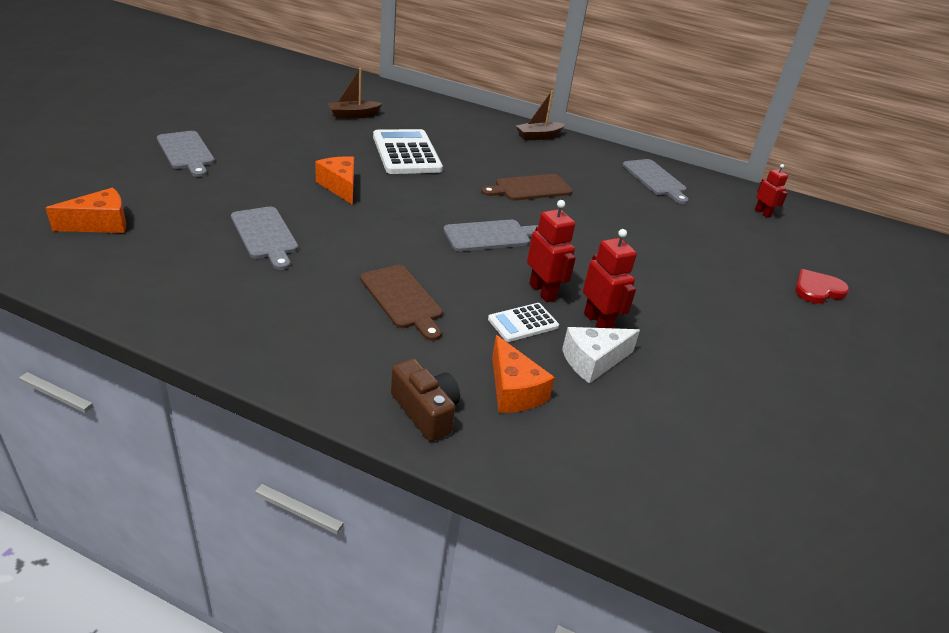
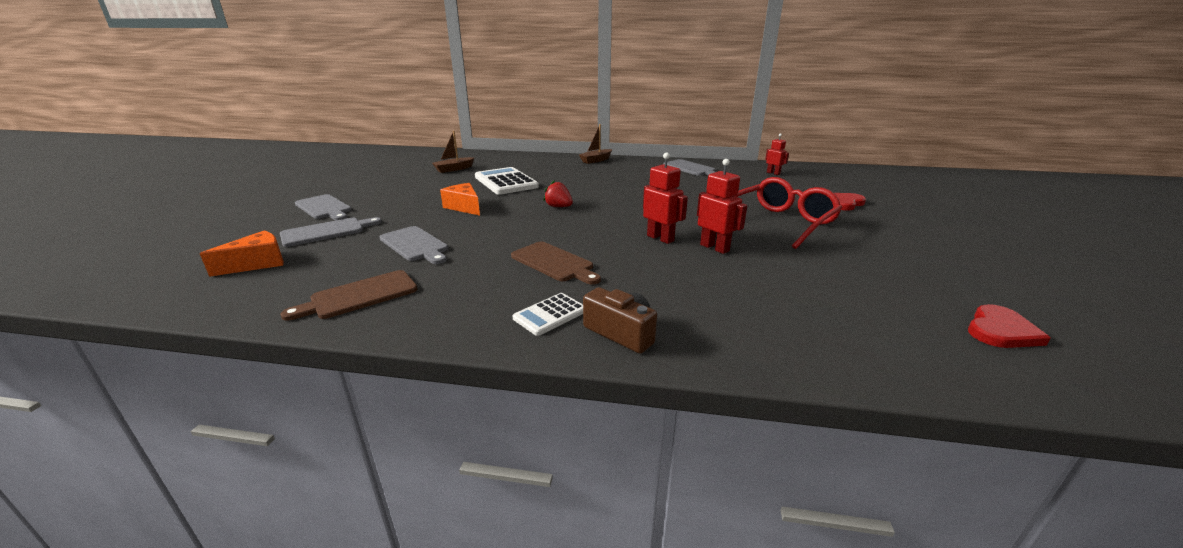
camera: 10 degrees left, 10 degrees down
grey cutting board [443,220,538,251] -> grey cutting board moved to [280,217,382,247]
brown cutting board [481,174,573,201] -> brown cutting board moved to [280,270,417,321]
white calculator [488,303,559,342] -> white calculator moved to [513,293,583,336]
orange cheese [492,335,555,413] -> none
white cheese [562,327,640,384] -> none
none -> red strawberry [543,180,573,207]
none -> red glasses [735,177,843,249]
none -> red heart [968,304,1051,348]

